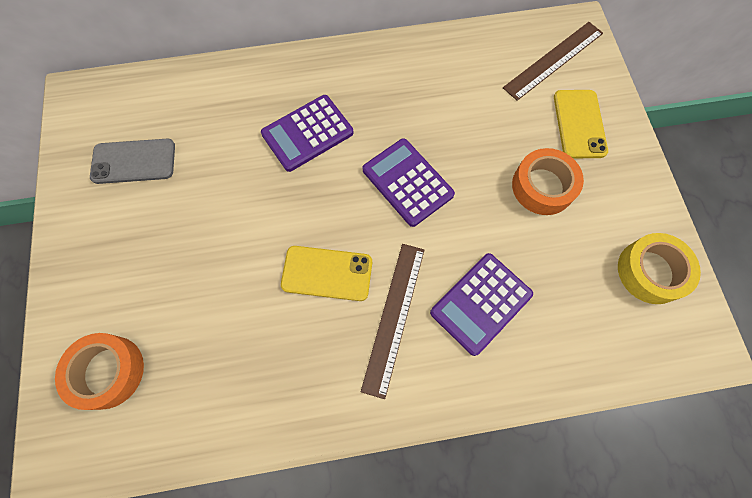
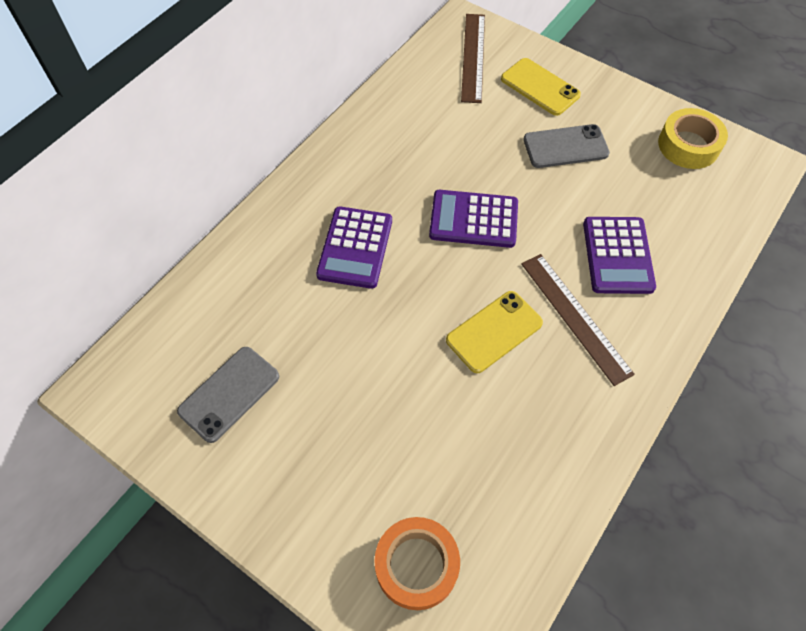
camera: 45 degrees left, 10 degrees down
orange tape [512,148,584,215] -> grey phone [523,124,610,168]

